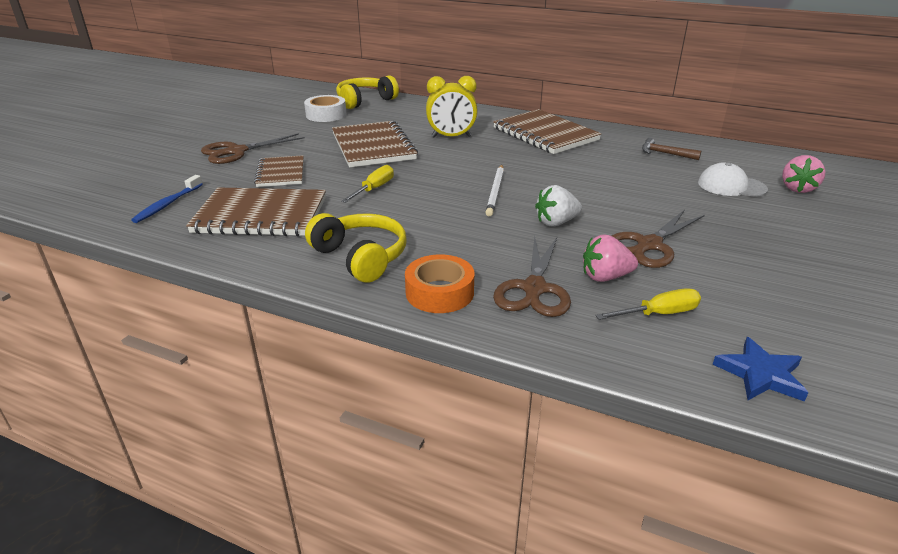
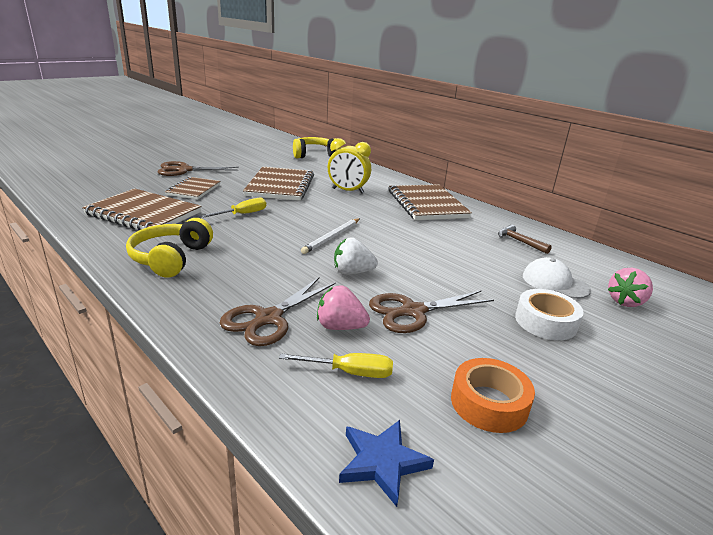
camera: 20 degrees right, 5 degrees down
blue toothbrush [131,175,203,223] -> none
white tape [304,95,346,122] -> white tape moved to [515,289,584,340]
yellow headphones [305,213,406,283] -> yellow headphones turned 150 degrees counterclockwise [126,218,213,278]
orange tape [405,254,474,313] -> orange tape moved to [451,358,535,433]

